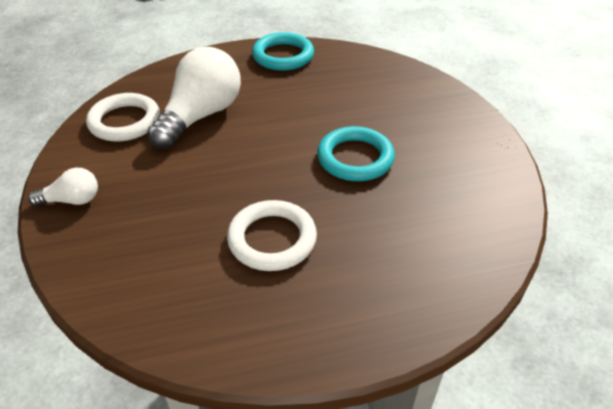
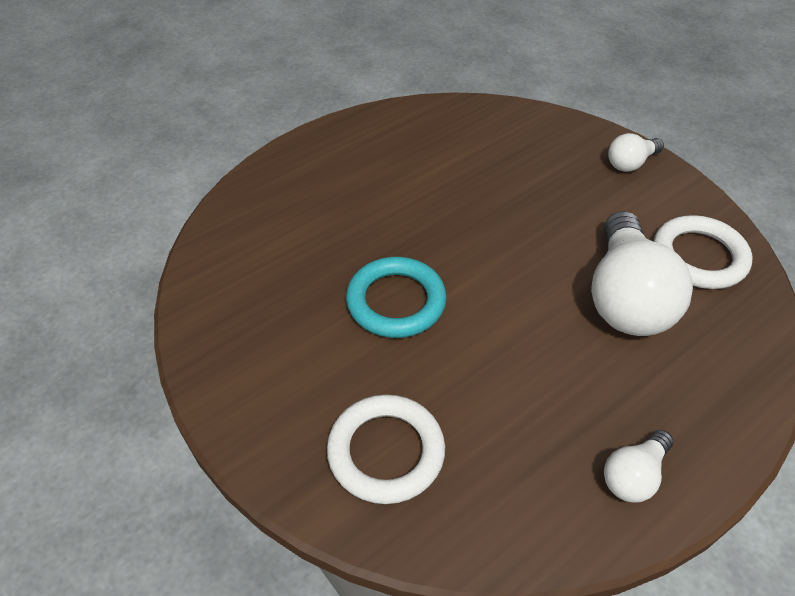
camera: 155 degrees right, 5 degrees up
white ring [227,200,317,271] -> white ring moved to [327,394,445,504]
turquoise ring [252,32,314,71] -> white light bulb [604,430,674,503]

